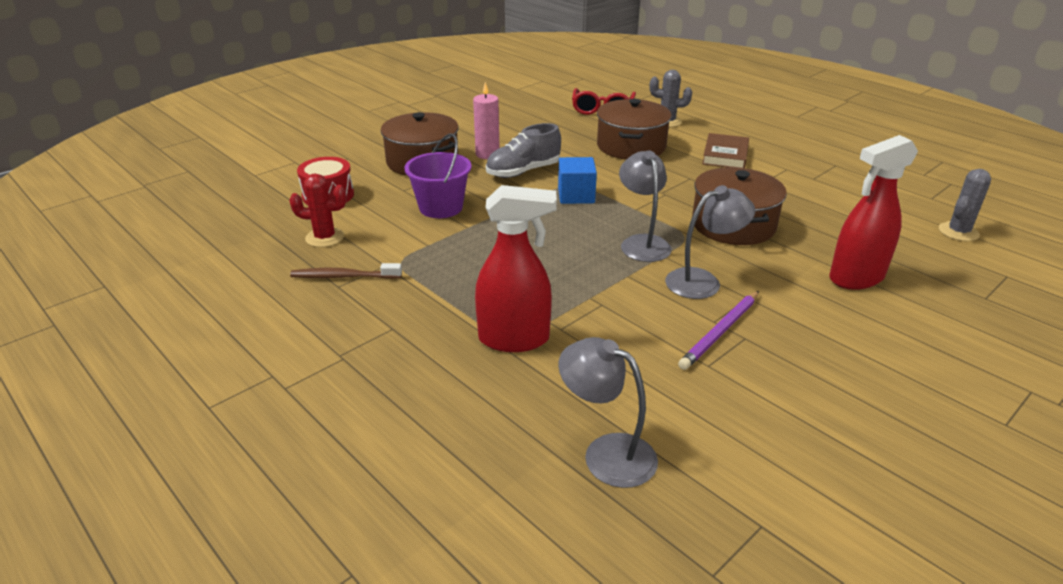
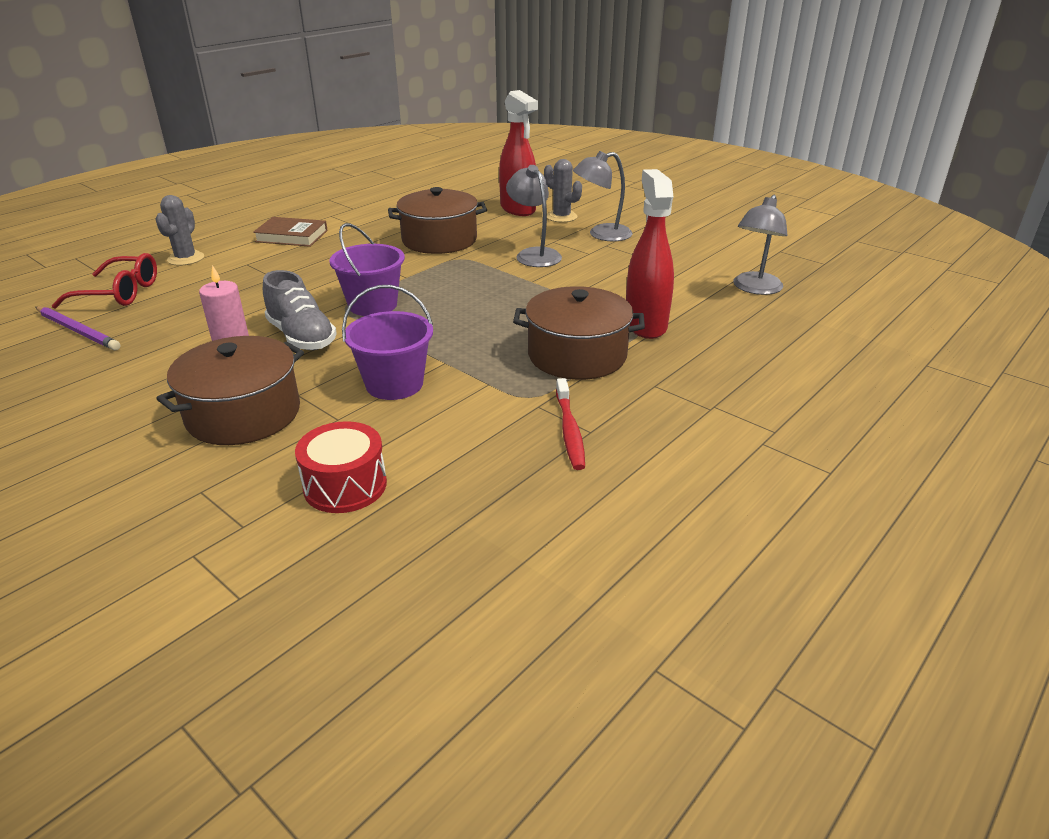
camera: 95 degrees left, 0 degrees up
red cactus [289,174,347,247] -> none
brown toothbrush [290,263,402,279] -> red toothbrush [556,378,585,470]
blue cube [558,157,597,204] -> purple bucket [329,223,405,316]
brown pot [597,99,672,160] -> brown pot moved to [513,286,645,380]
grey lamp [619,150,672,262] -> grey lamp moved to [573,151,632,241]
purple pencil [678,291,759,370] -> purple pencil moved to [35,306,121,351]
grey cactus [939,169,991,241] -> grey cactus moved to [544,159,582,222]

